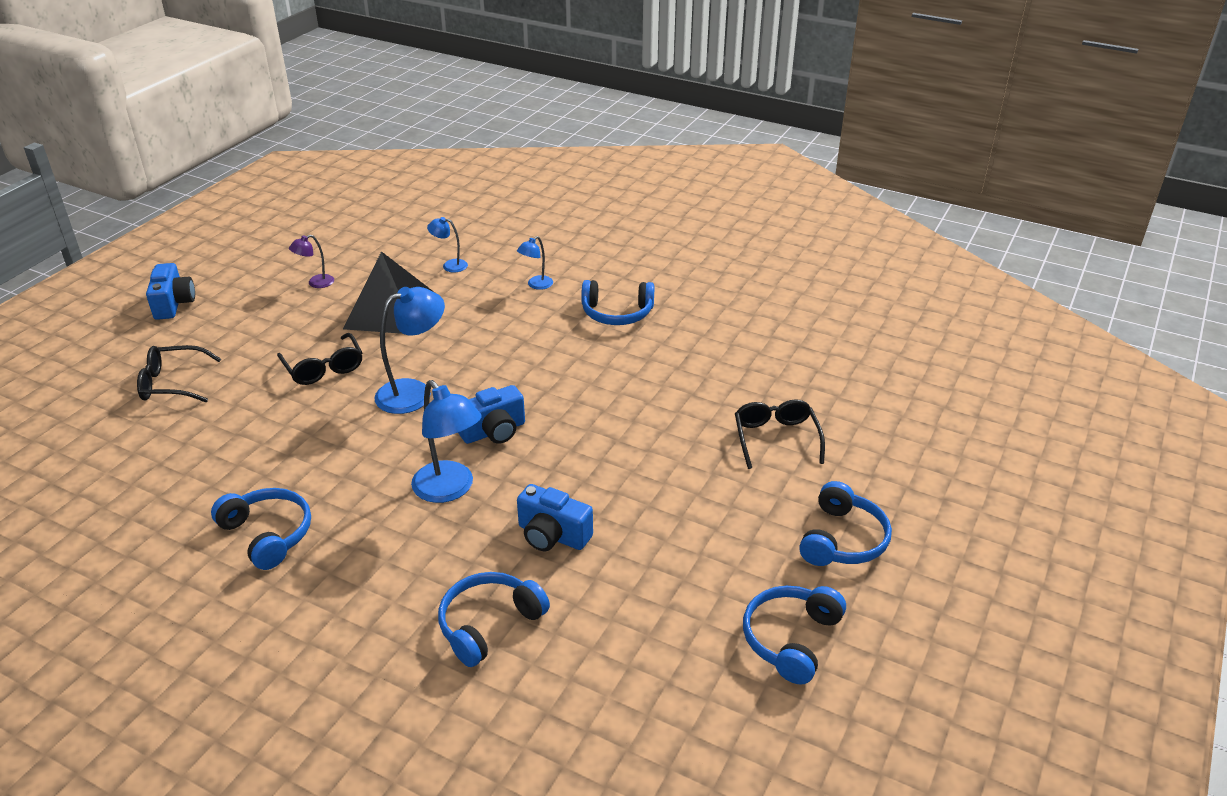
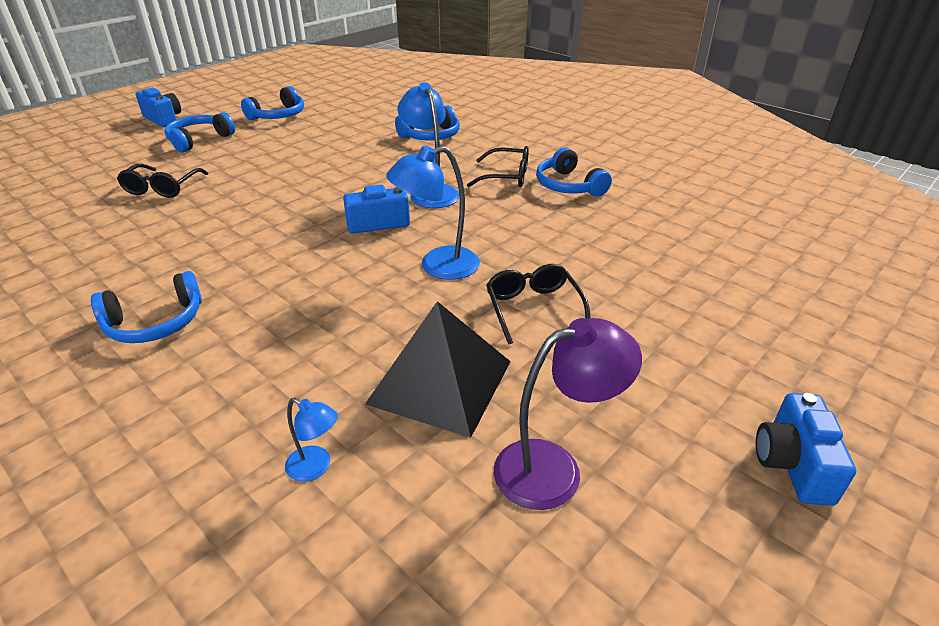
camera: 165 degrees left, 0 degrees up
black glasses [137,345,221,402] -> black glasses moved to [467,146,529,187]
purple lamp [289,235,334,288] -> purple lamp [494,318,642,510], size x1.90
blue lamp [517,236,553,290] -> none
blue camera [517,484,593,551] -> blue camera moved to [136,88,181,127]
blue headphones [581,280,654,325] -> blue headphones turned 135 degrees clockwise [91,271,202,343]

